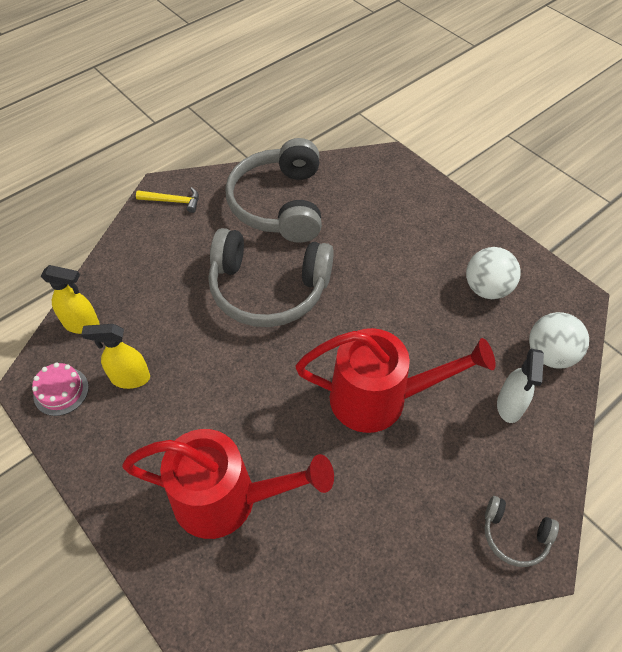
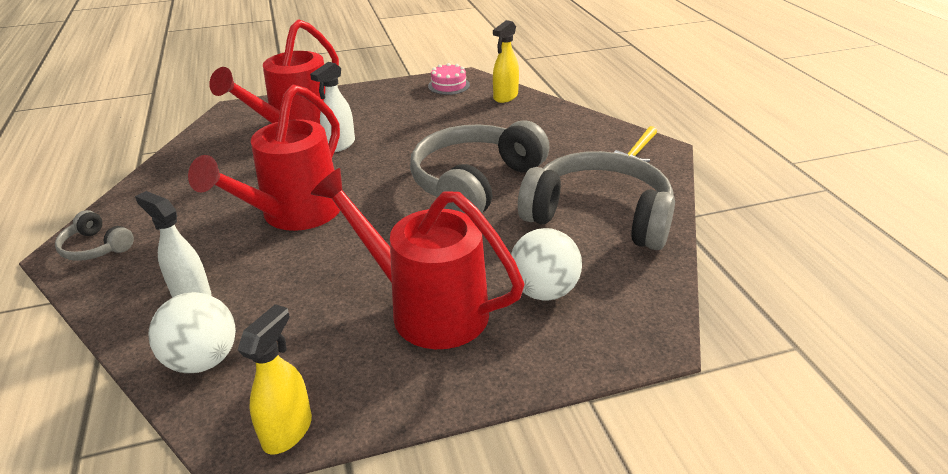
camera: 115 degrees right, 20 degrees down
yellow spray bottle [81,324,150,389] -> yellow spray bottle moved to [238,304,312,455]
white ball [466,247,521,299] -> white ball moved to [511,228,582,301]
grey headphones [485,496,559,567] -> grey headphones turned 105 degrees counterclockwise [55,210,134,261]
none -> white spray bottle [310,62,355,152]
none -> red watering can [311,168,525,349]

